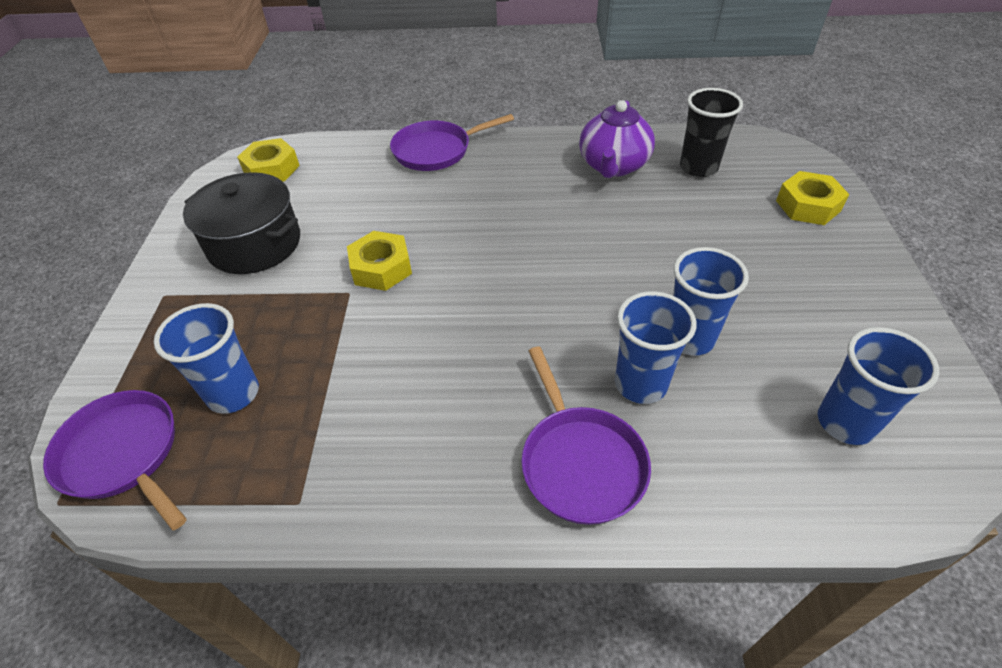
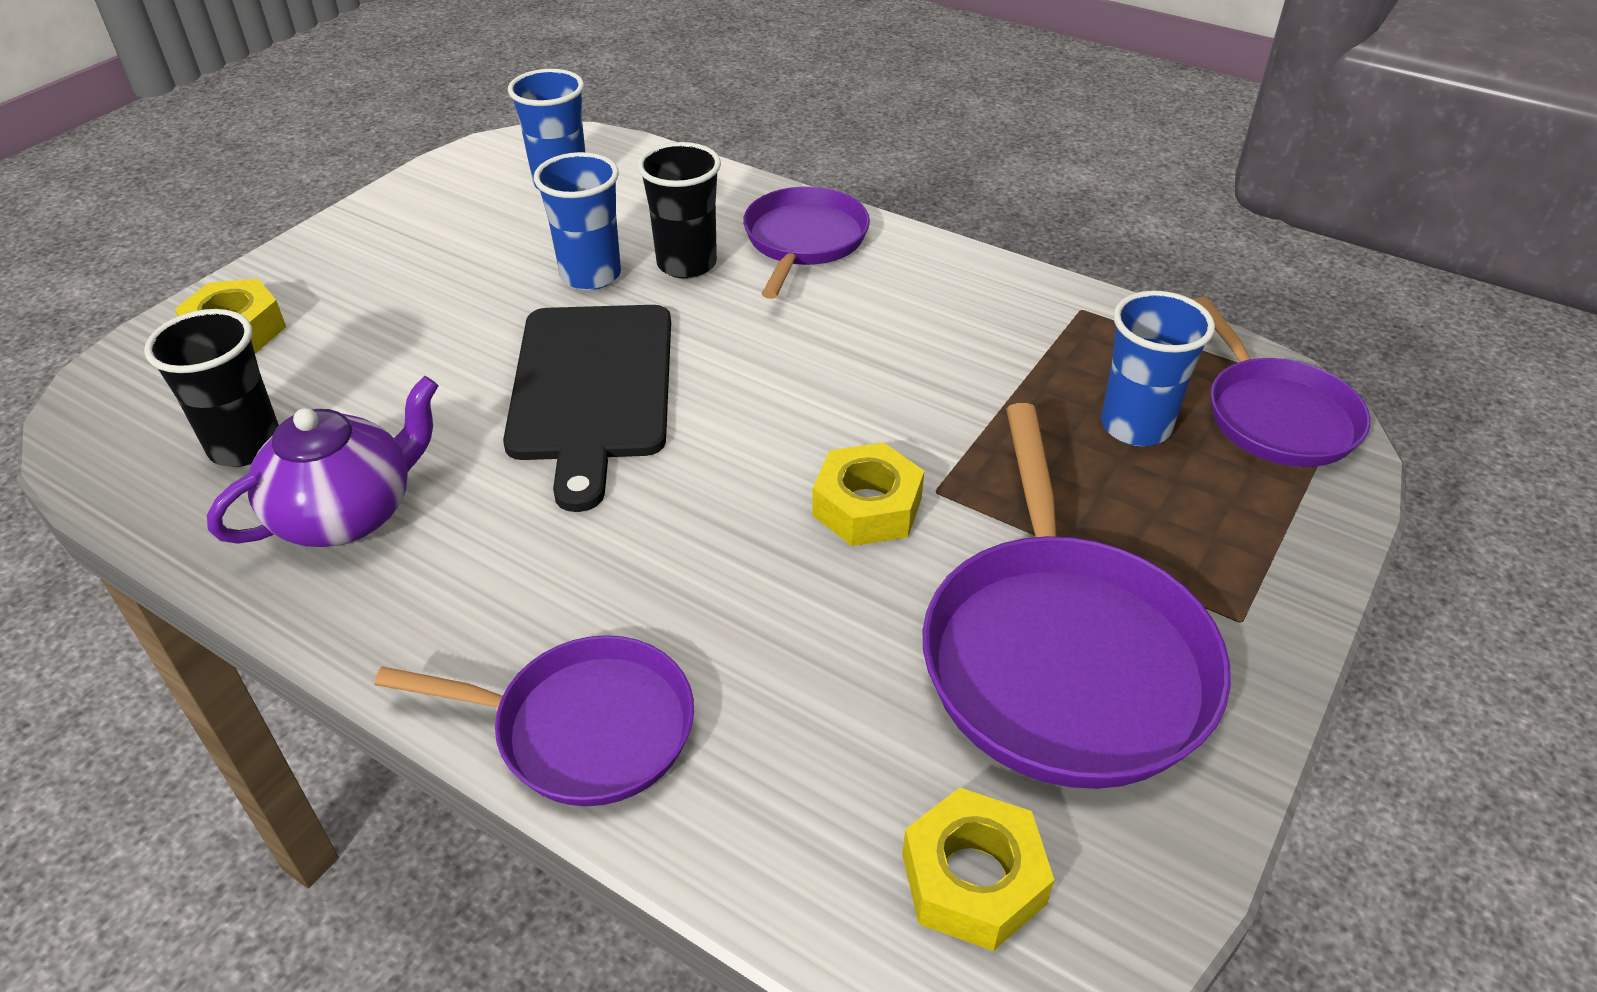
camera: 150 degrees left, 5 degrees down
black pot [183,172,300,274] -> purple pan [923,403,1231,789]
blue cup [615,291,697,404] -> black cup [637,142,721,279]
none -> black cutting board [503,305,671,512]

